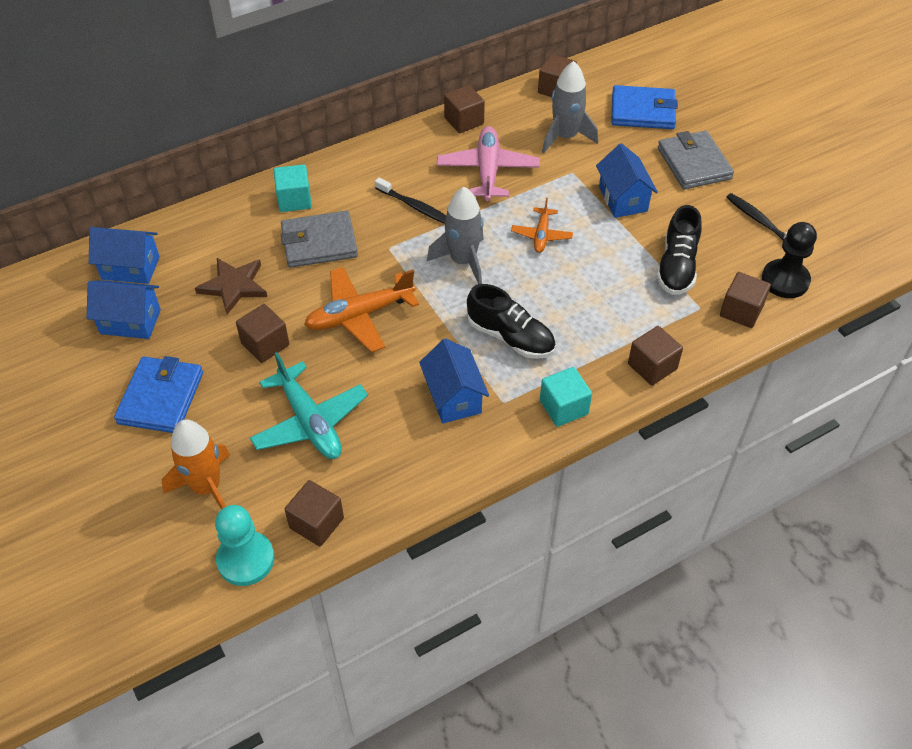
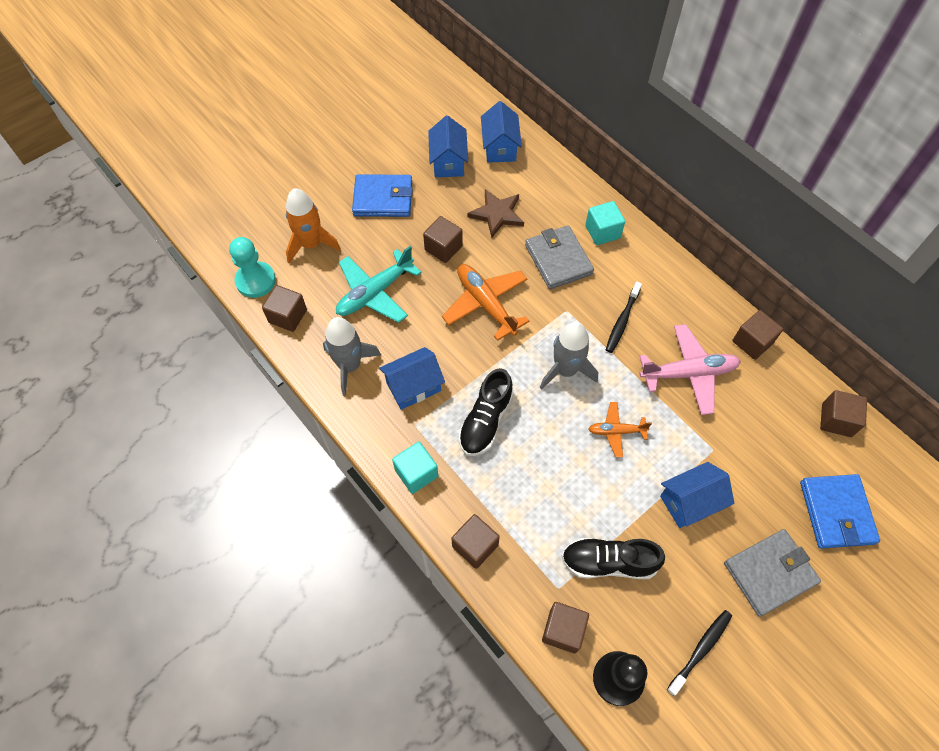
camera: 80 degrees right, 10 degrees up
grey rocket [542,61,598,153] -> grey rocket moved to [323,317,381,396]

